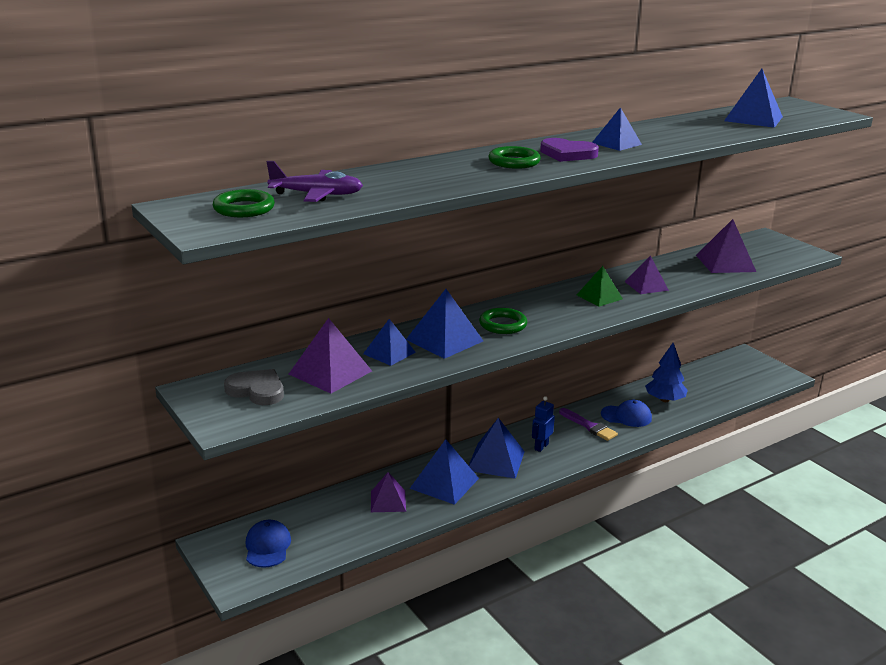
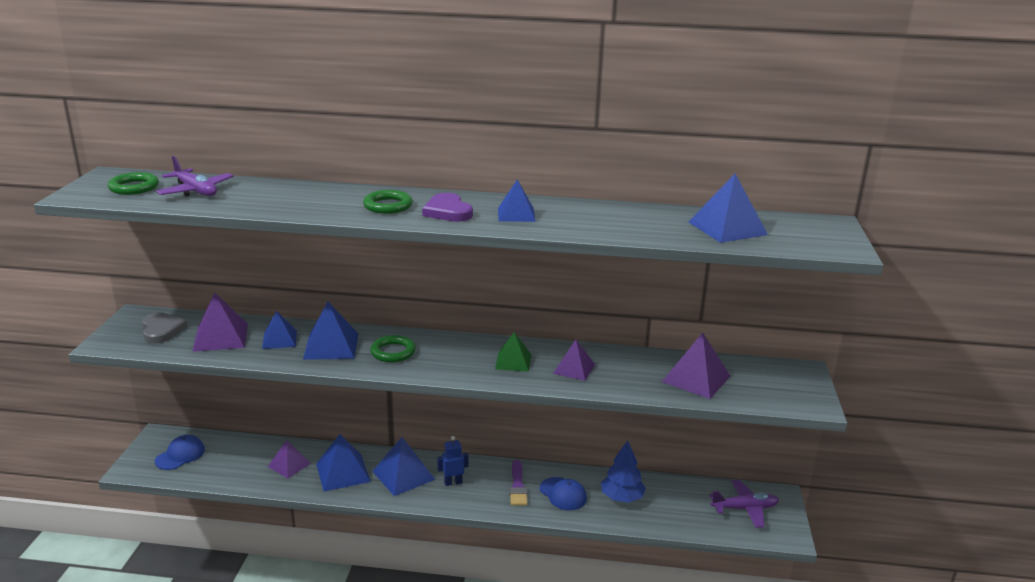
camera: 40 degrees right, 0 degrees up
none -> purple plane [710,480,779,528]

